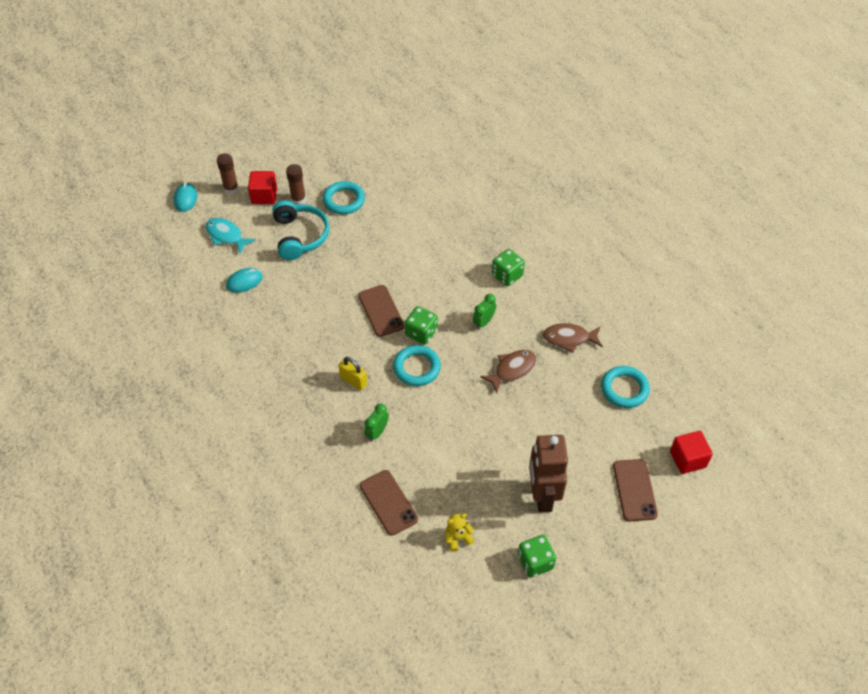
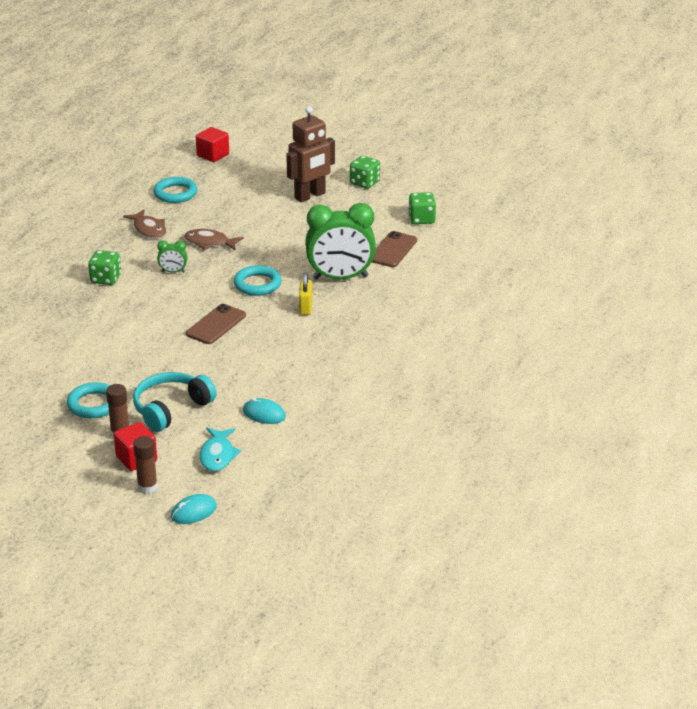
camera: 125 degrees left, 20 degrees down
green clock [364,404,389,442] -> green clock [305,203,376,280], size x2.32
green dice [405,306,438,345] -> green dice moved to [409,192,436,224]
yellow teddy bear [445,513,475,552] -> none
brown phone [613,459,658,522] -> none

